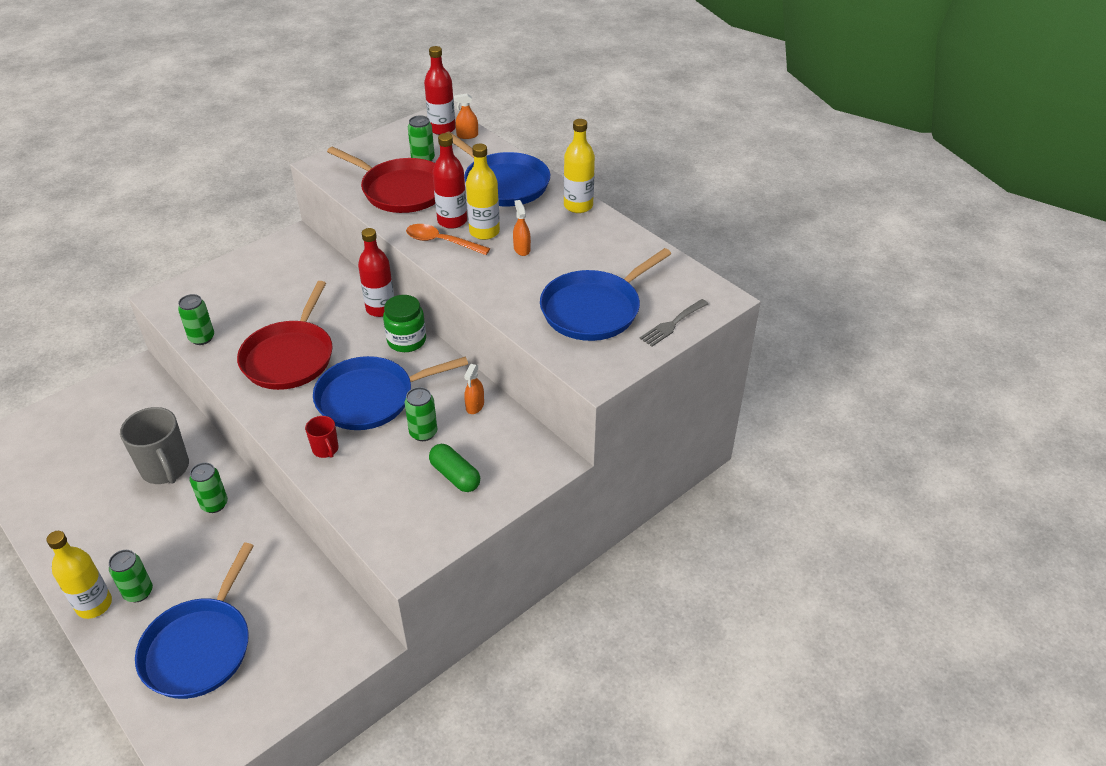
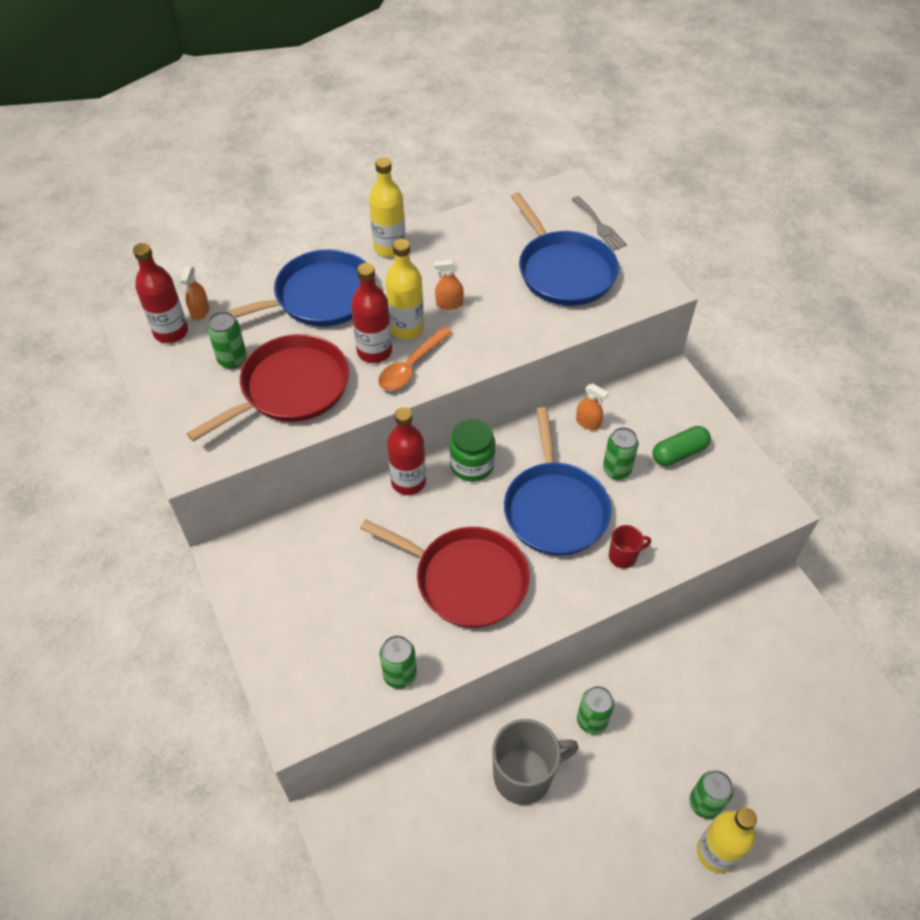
camera: 75 degrees left, 10 degrees up
blue pan [135,543,254,699] -> none

